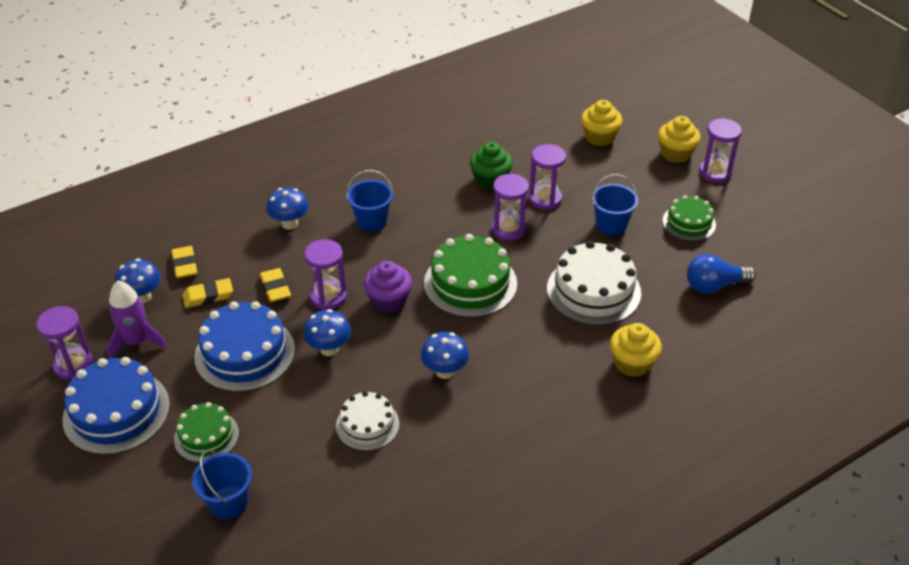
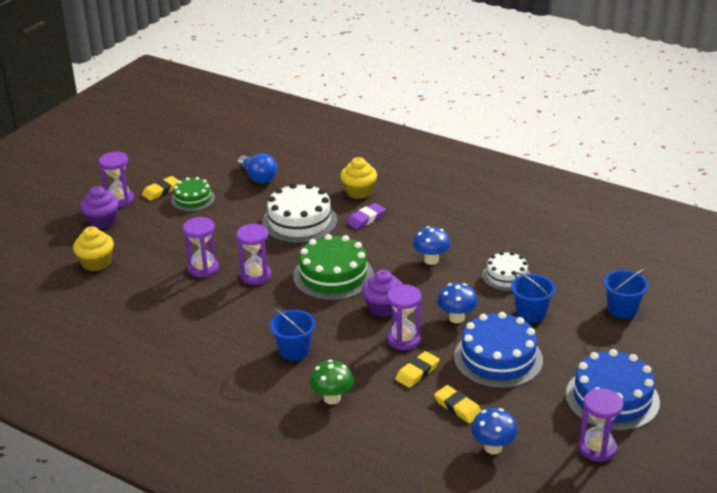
camera: 115 degrees left, 10 degrees down
purple rocket [107,281,167,359] -> none
yellow eraser [171,246,197,278] -> yellow eraser moved to [142,176,179,201]
green cake [174,402,239,463] -> none
blue mushroom [266,188,309,230] -> green mushroom [310,360,353,405]
green cupcake [470,142,513,190] -> none
blue bucket [592,174,638,236] -> blue bucket moved to [511,272,556,323]
yellow cupcake [658,116,701,163] -> purple cupcake [80,186,119,229]
none -> purple eraser [347,203,386,229]

